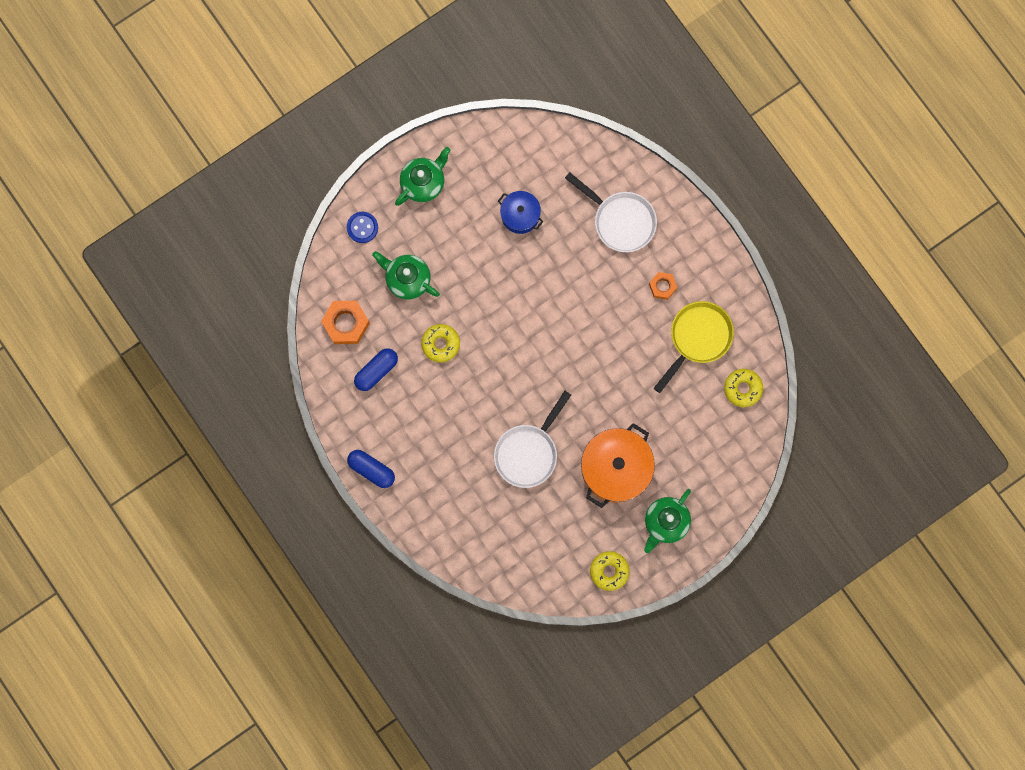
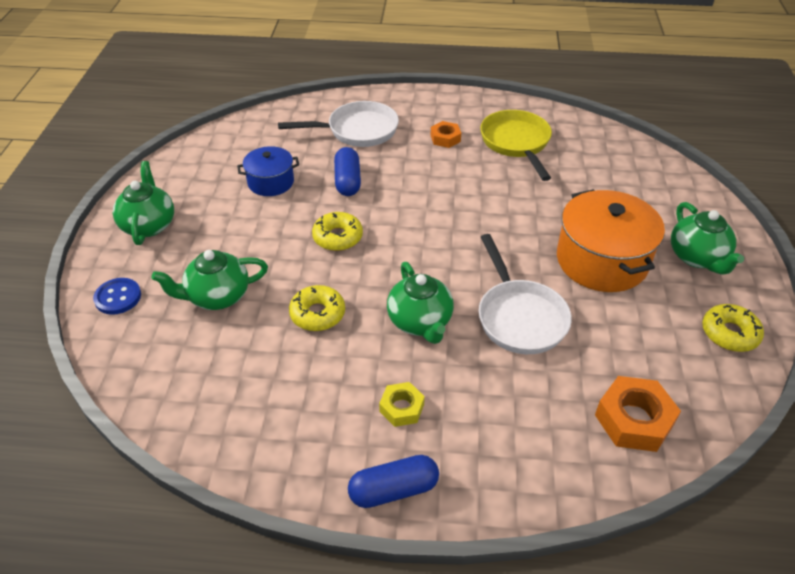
camera: 50 degrees left, 35 degrees down
orange nut [321,301,370,344] -> orange nut moved to [595,376,681,452]
blue capsule [354,348,398,391] -> blue capsule moved to [334,147,361,196]
yellow donut [724,369,763,407] -> yellow donut moved to [312,212,363,251]
none -> yellow nut [379,382,425,427]
none -> green teapot [387,262,454,344]

